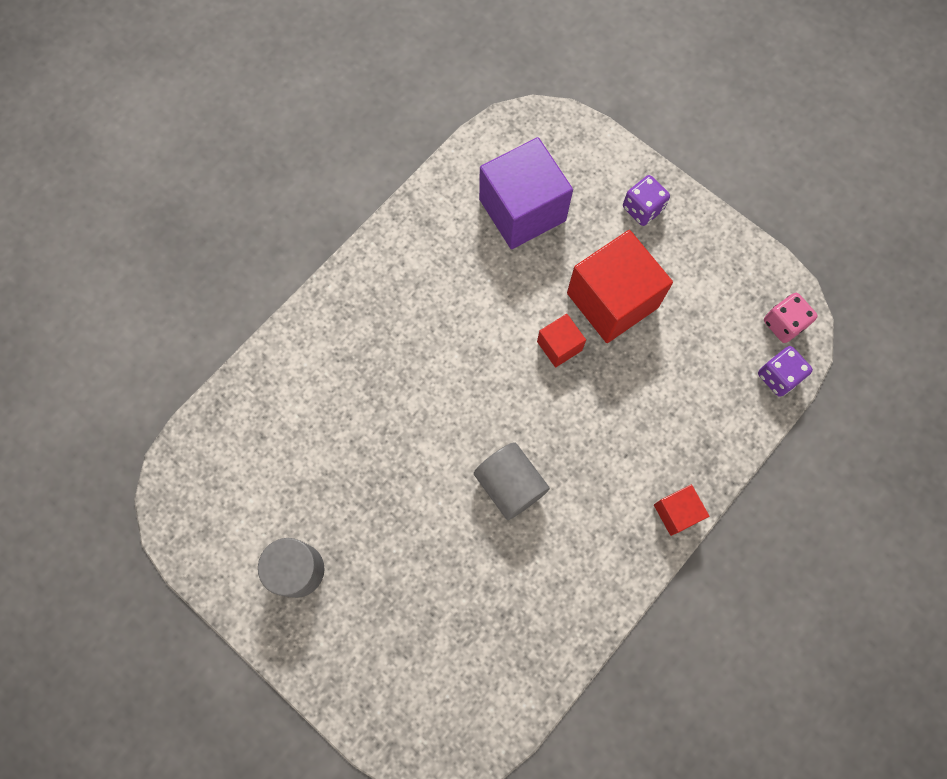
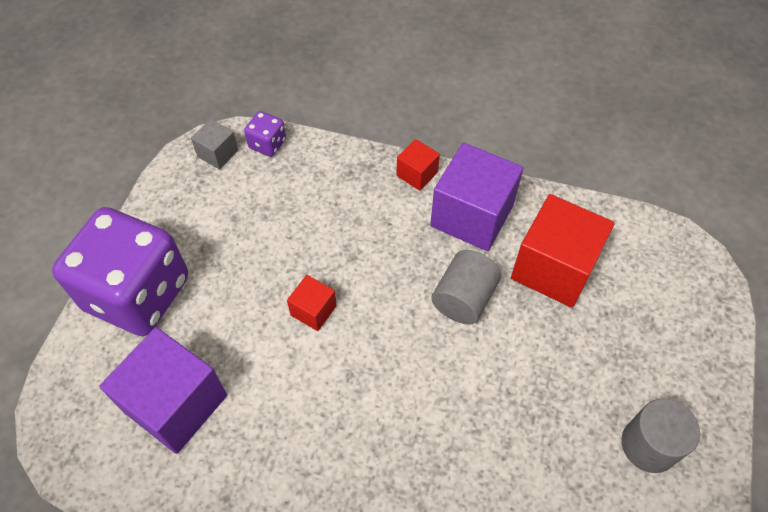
camera: 115 degrees left, 15 degrees down
red cube [567,230,673,343] -> red cube moved to [511,194,614,308]
purple dice [623,175,670,226] -> purple dice [52,207,188,336], size x2.47
pink dice [764,293,818,343] -> grey cube [191,119,238,170]
none -> purple cube [430,142,524,251]

